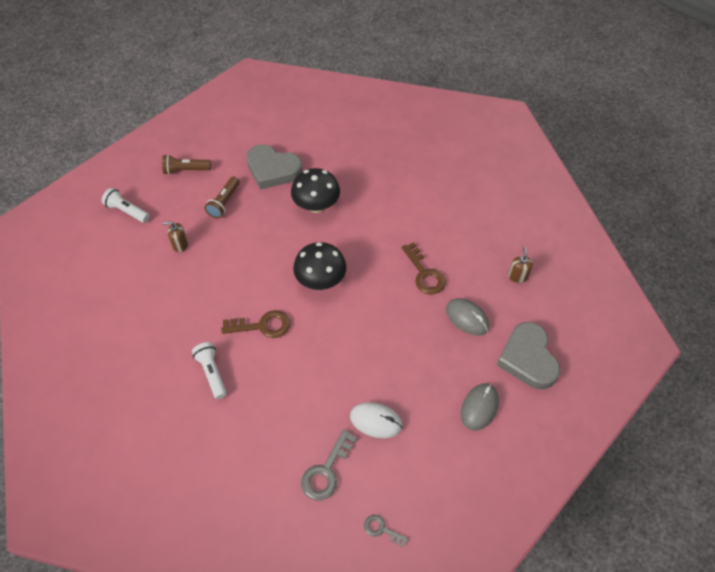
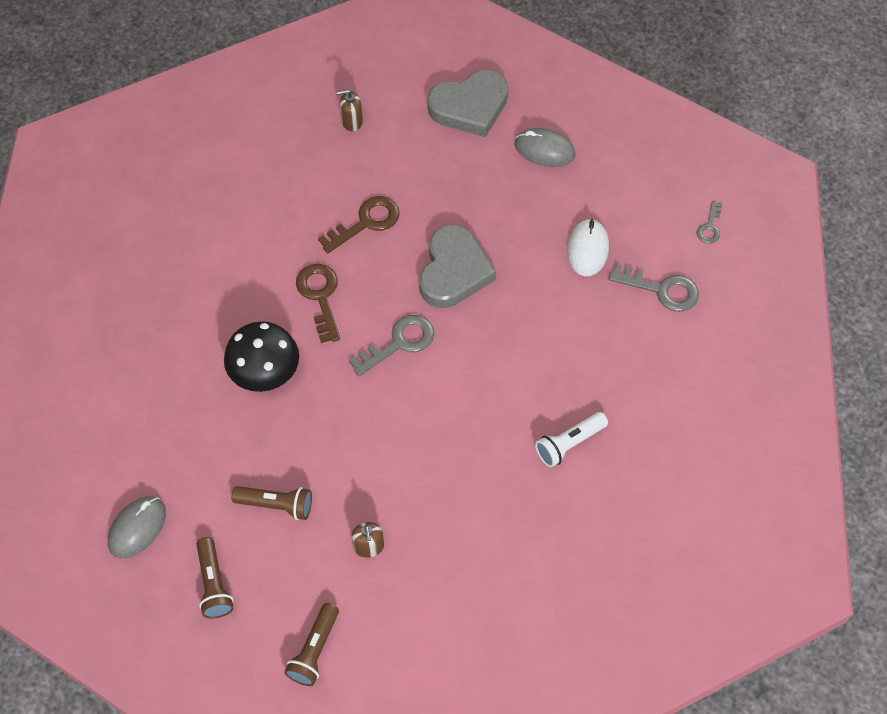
camera: 100 degrees left, 5 degrees up
white flashlight [102,188,150,223] -> brown flashlight [284,603,339,686]
brown key [221,310,290,338] -> brown key moved to [296,264,340,343]
grey heart [246,144,303,190] -> grey heart moved to [419,224,496,308]
black mushroom [293,242,346,290] -> grey key [349,315,434,376]
grey mouse [446,298,489,336] -> grey mouse moved to [108,496,166,558]

